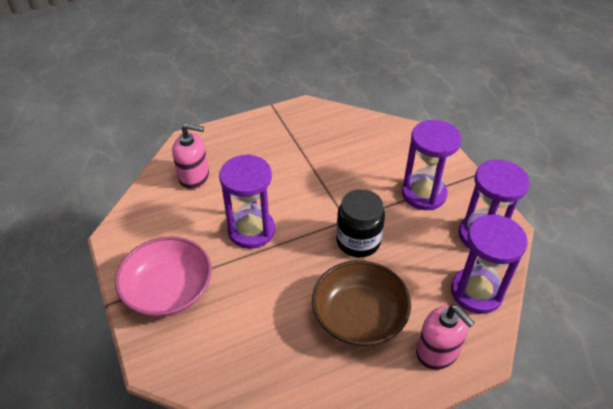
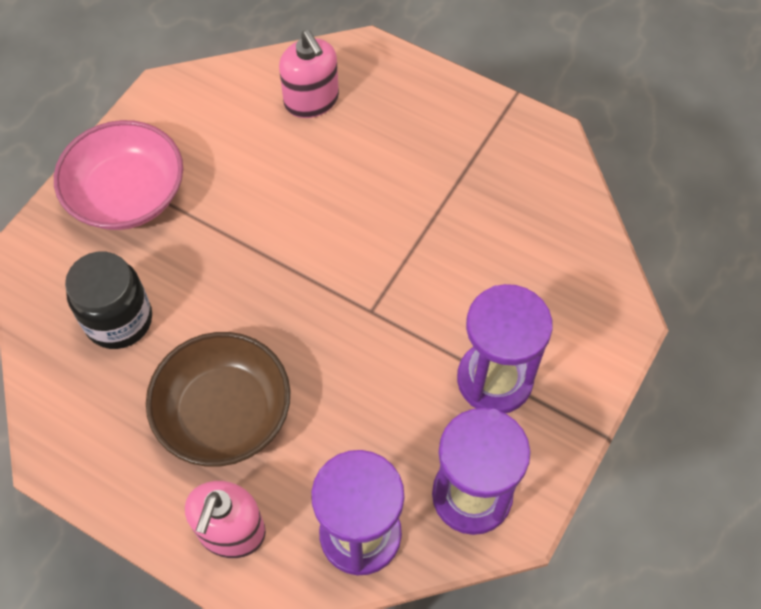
camera: 55 degrees right, 15 degrees up
purple hourglass [219,154,275,249] -> none
black jar [336,189,385,257] -> black jar moved to [65,252,152,349]

